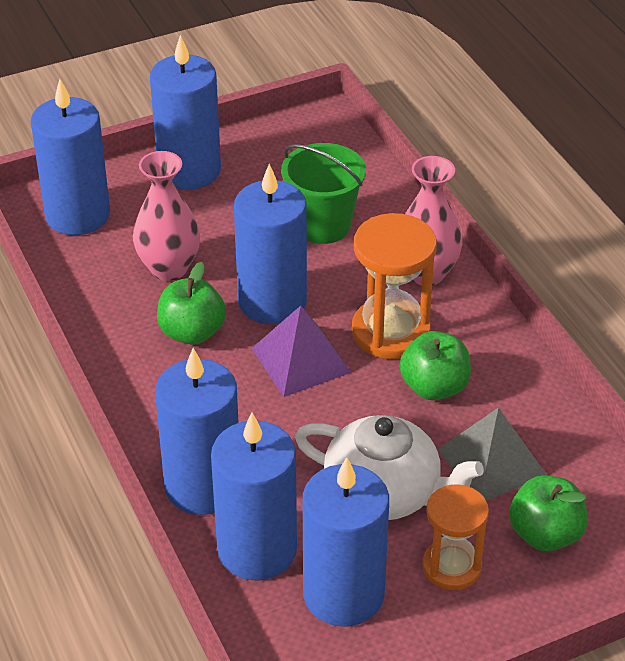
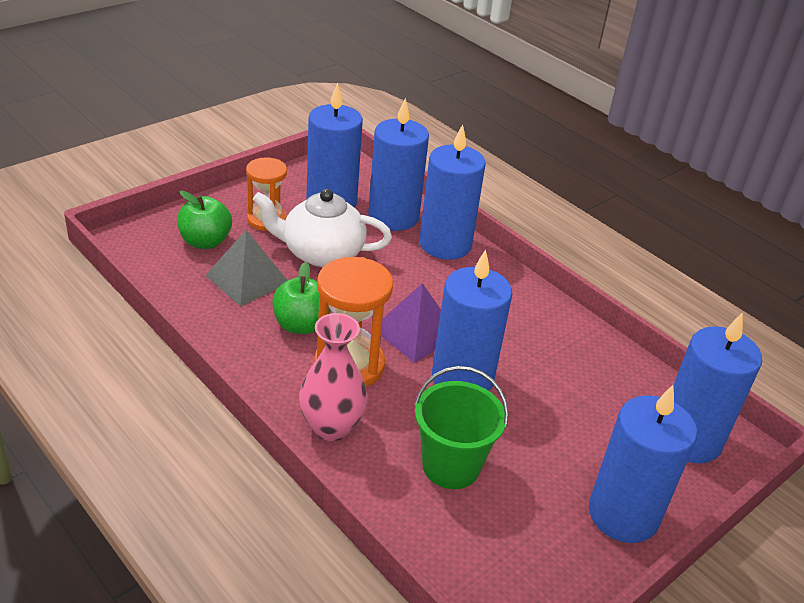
camera: 160 degrees right, 5 degrees down
pink vase [133,151,200,281] -> none
green apple [157,262,226,345] -> none

